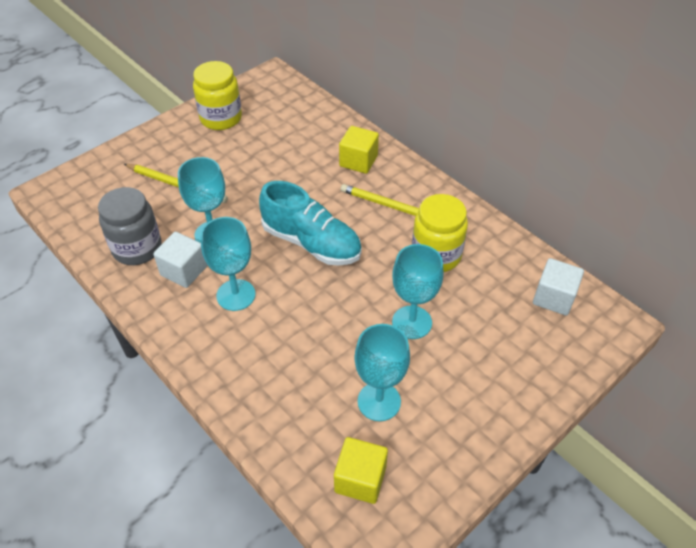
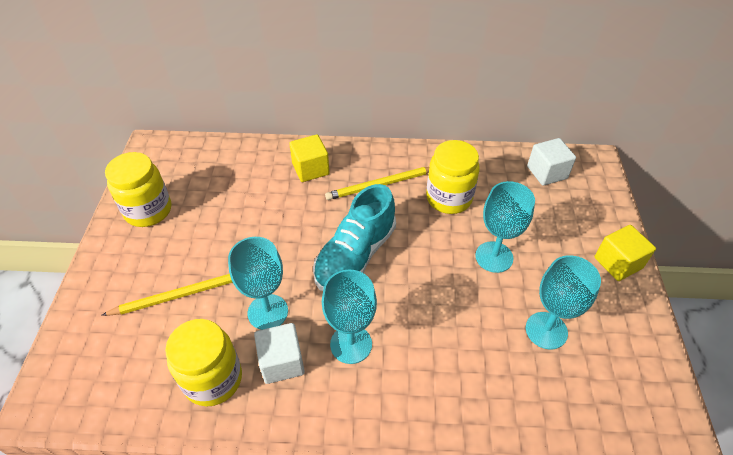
camera: 45 degrees left, 0 degrees up
grey jar [98,187,162,265] -> yellow jar [165,319,242,407]
turquoise shoe [259,181,362,266] -> turquoise shoe turned 135 degrees clockwise [313,184,396,291]
yellow cube [334,437,388,504] -> yellow cube moved to [595,225,656,281]

